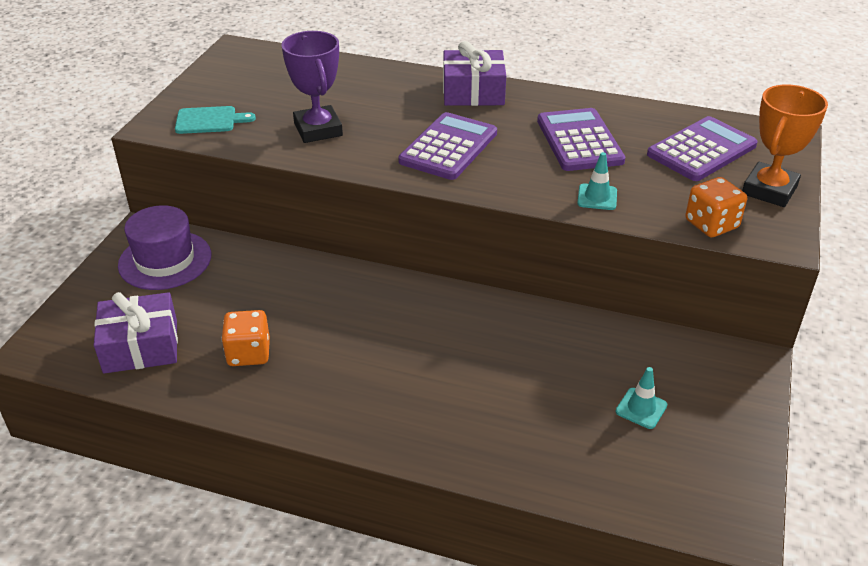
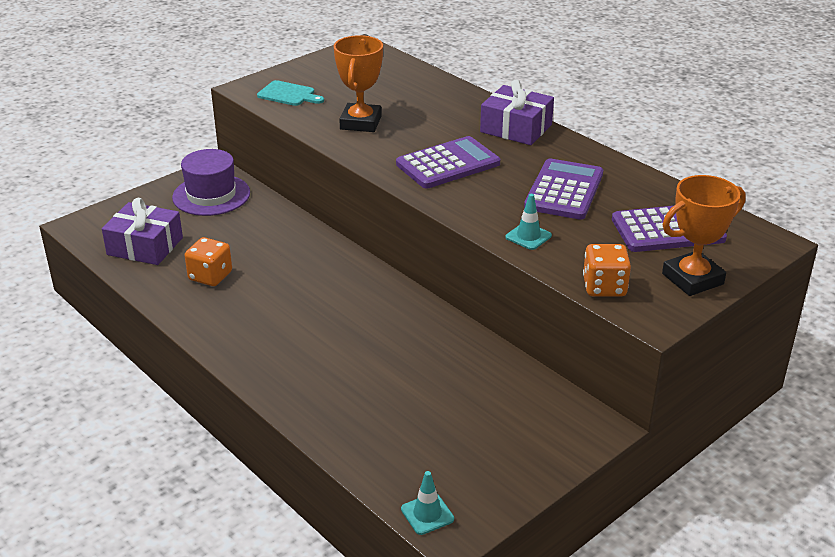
camera: 30 degrees right, 5 degrees down
purple trophy [281,31,343,143] -> orange trophy [334,35,383,132]
turquoise traffic cone [616,367,668,429] -> turquoise traffic cone moved to [401,471,454,535]

